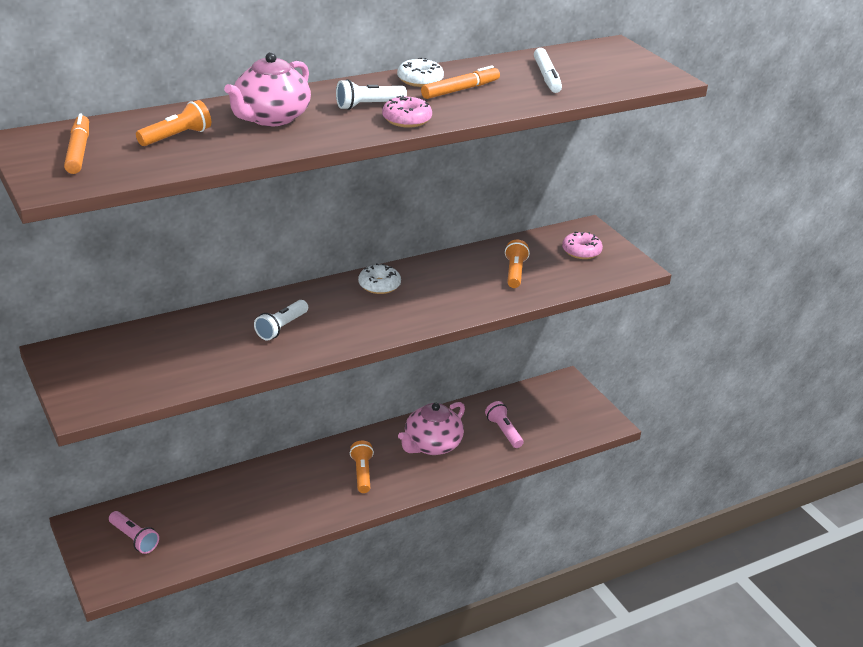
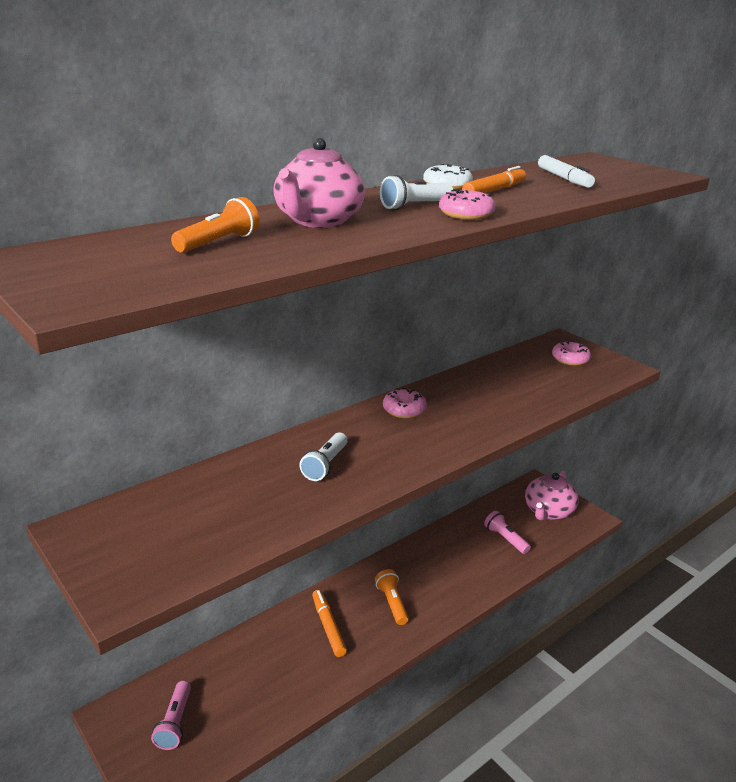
camera: 10 degrees left, 5 degrees down
orange marker [64,114,89,174] -> orange marker moved to [312,590,347,657]
pink flashlight [109,511,159,554] -> pink flashlight turned 60 degrees clockwise [151,681,191,750]
white donut [358,263,401,294] -> pink donut [383,388,427,418]
pink teapot [398,402,465,455] -> pink teapot moved to [525,471,579,520]
orange flashlight [505,240,530,288] -> none

